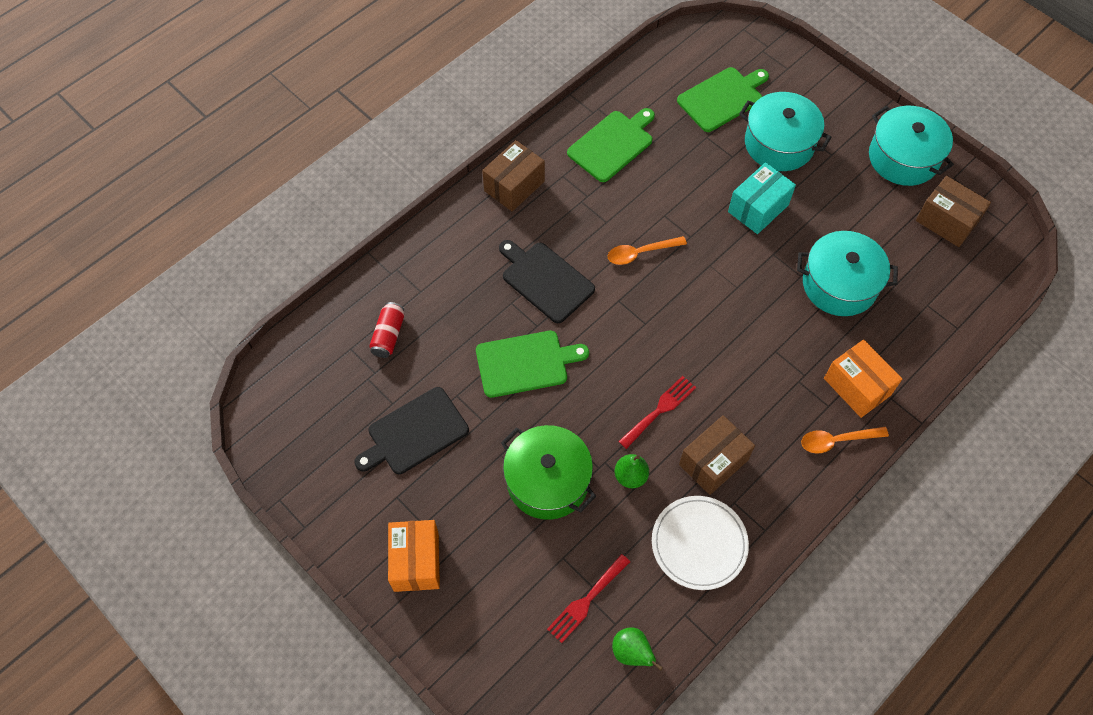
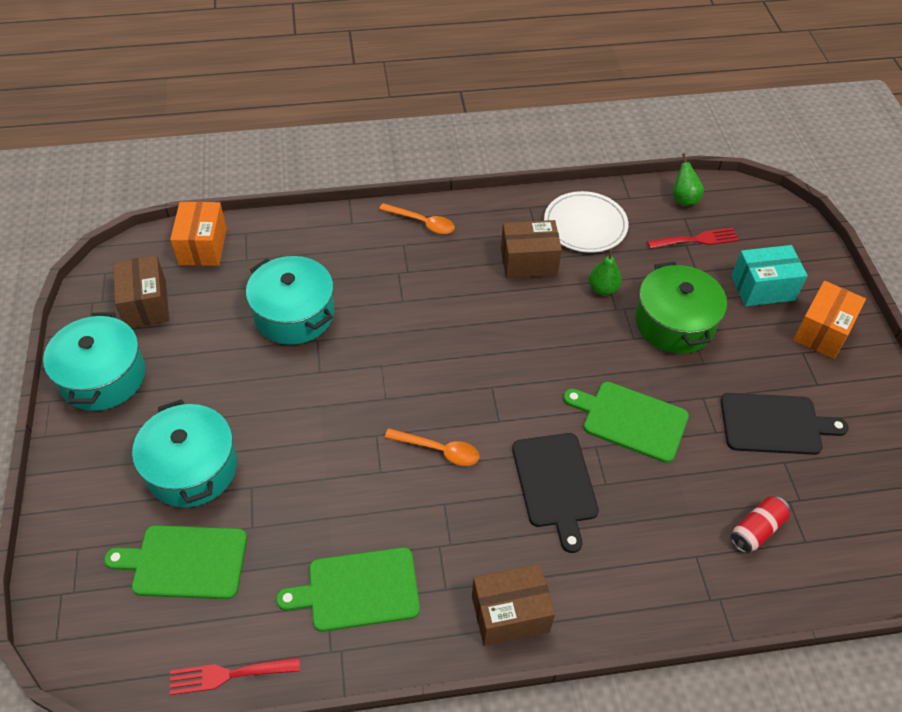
camera: 145 degrees left, 10 degrees down
red fork [618,376,696,449] -> red fork moved to [170,657,300,695]
turquoise box [728,162,796,234] -> turquoise box moved to [731,245,808,306]
orange box [824,339,902,418] -> orange box moved to [170,202,227,266]

